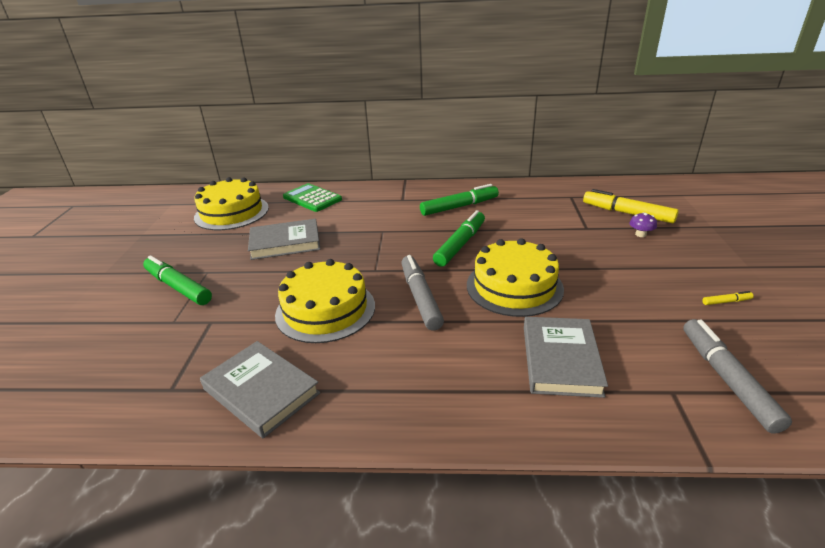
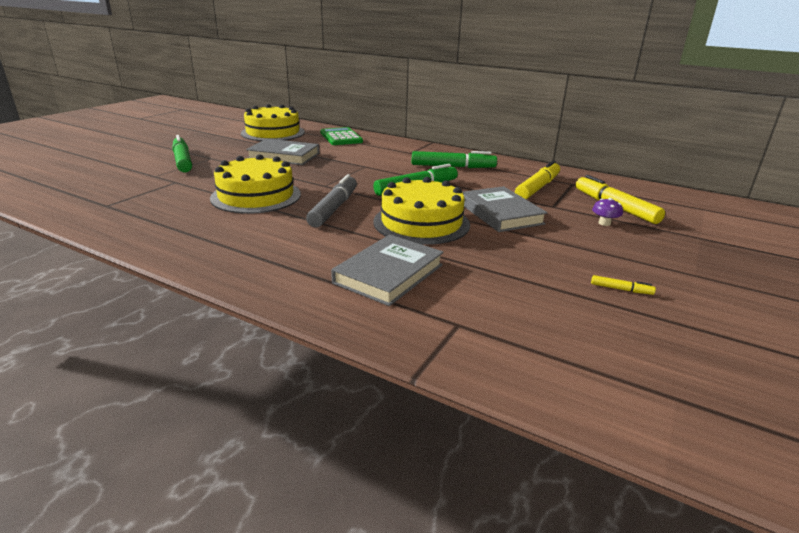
camera: 25 degrees right, 5 degrees down
grey book [200,341,320,438] -> grey book moved to [462,186,547,232]
grey marker [683,319,792,434] -> none
none -> yellow marker [515,160,560,199]

